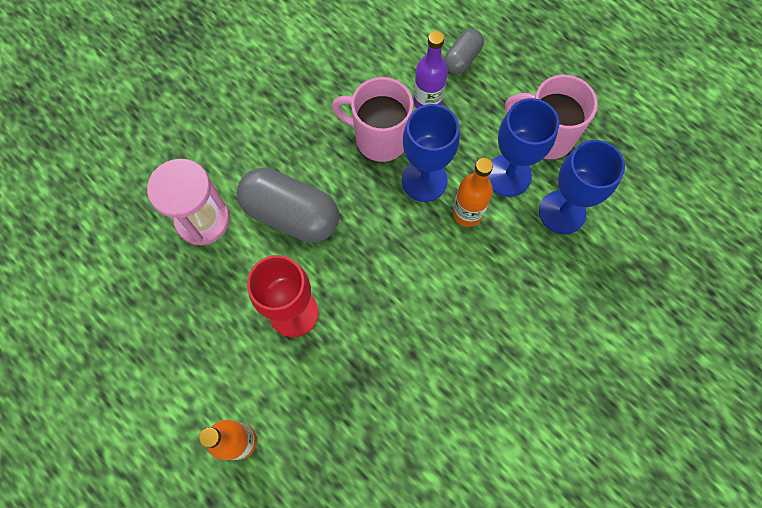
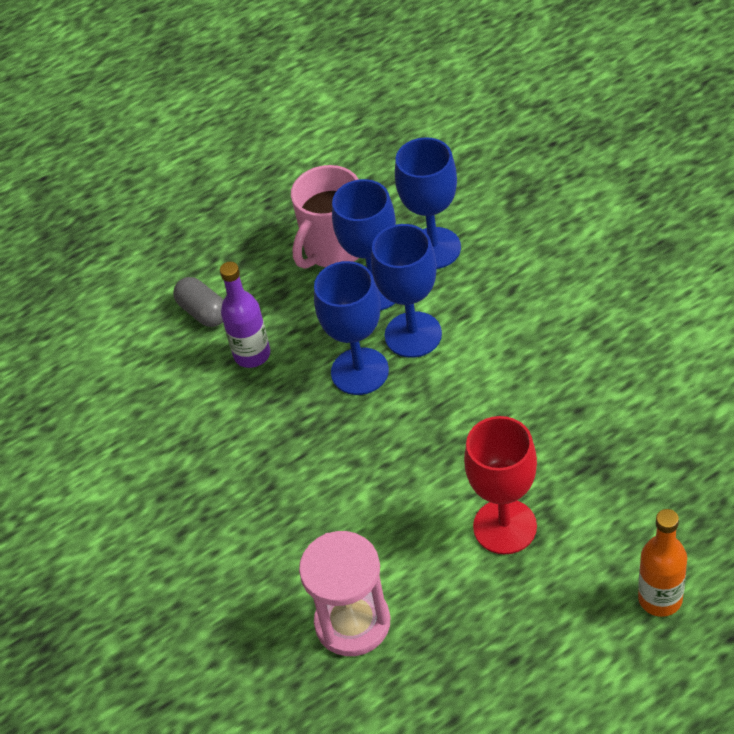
camera: 70 degrees left, 20 degrees down
grey capsule [237,168,339,243] -> none
pink mug [332,77,413,162] -> none
orange bottle [453,158,493,227] -> blue goblet [371,224,442,358]

